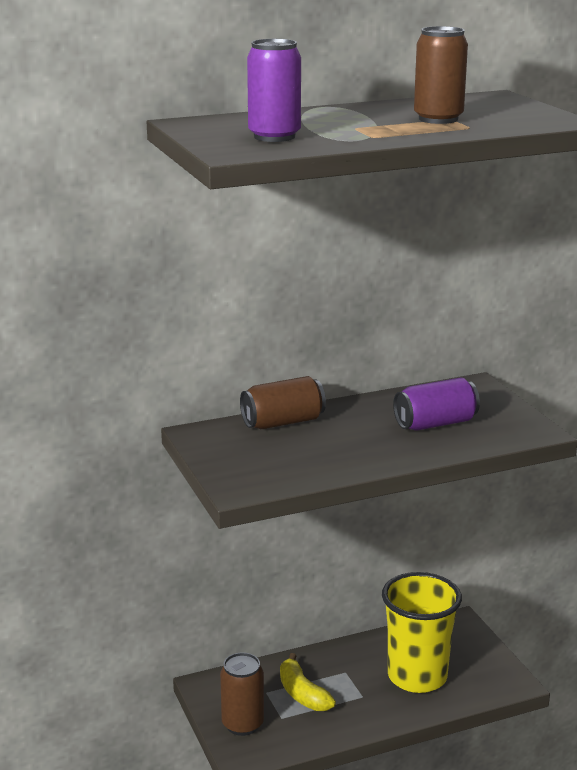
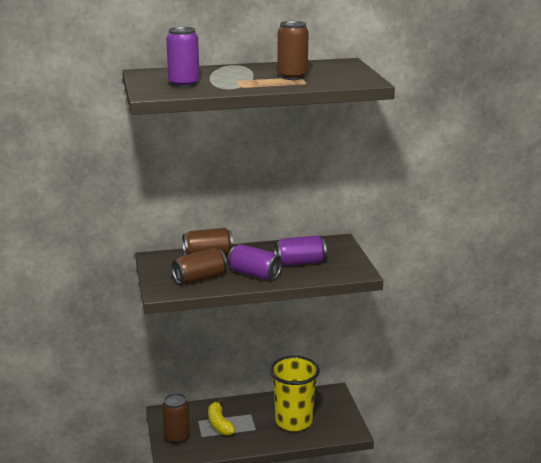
camera: 10 degrees right, 0 degrees up
none -> brown can [172,248,227,284]
none -> purple can [228,244,282,280]

